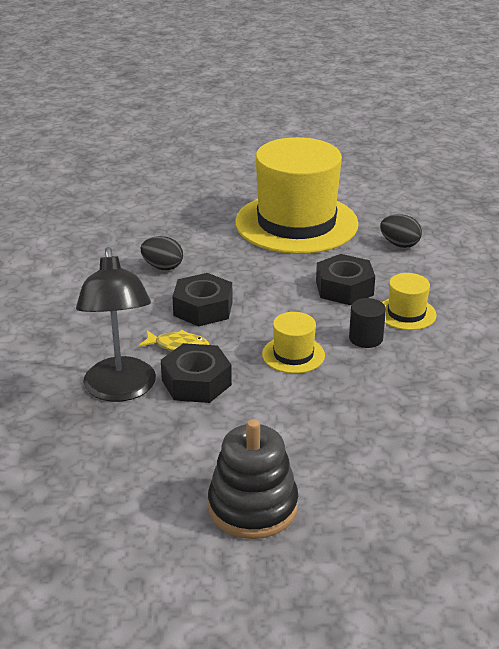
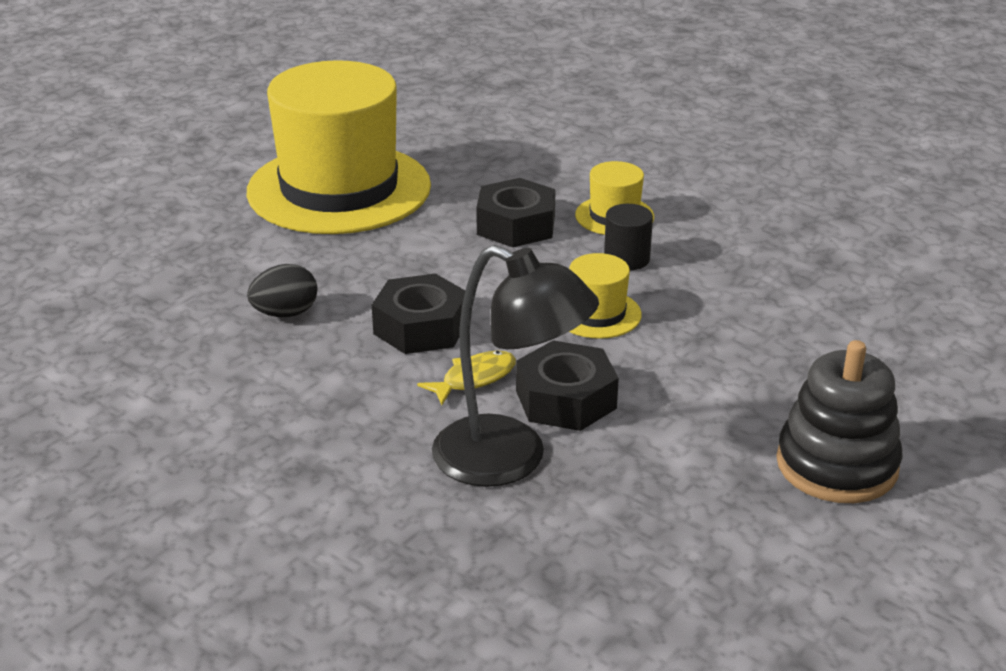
camera: 50 degrees left, 0 degrees up
black egg [380,214,422,248] -> none

